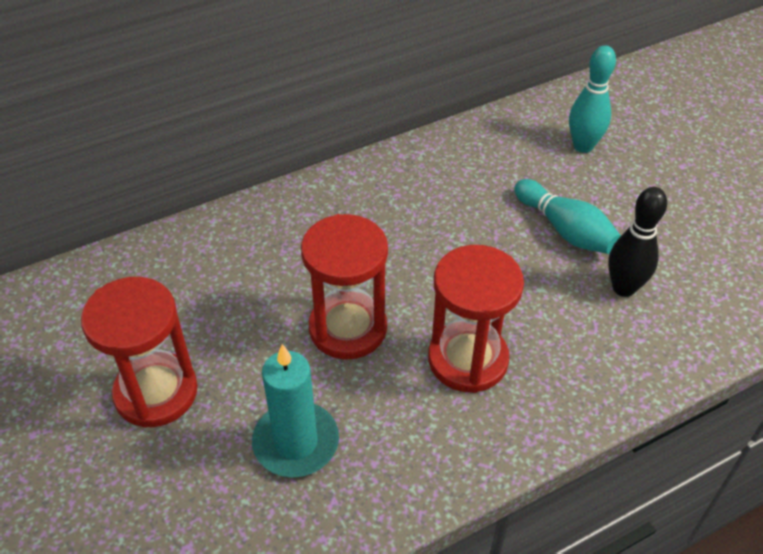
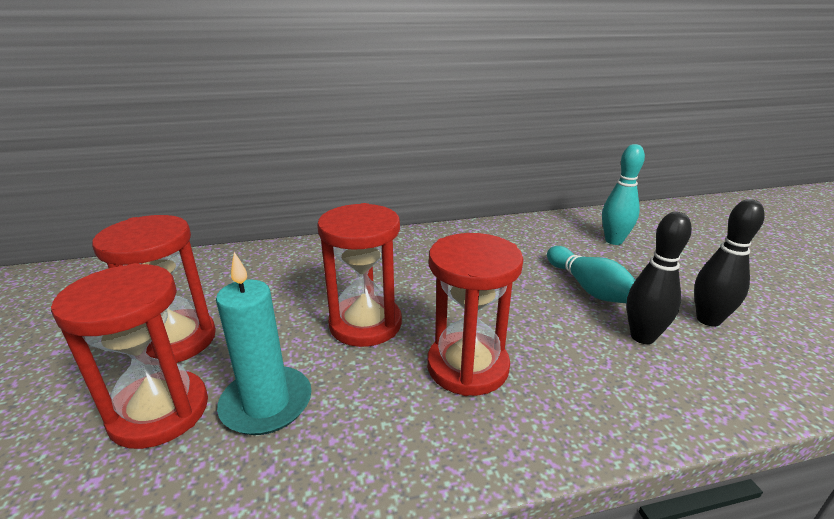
camera: 15 degrees right, 20 degrees down
none -> red hourglass [51,263,208,449]
none -> black bowling pin [694,199,765,327]

